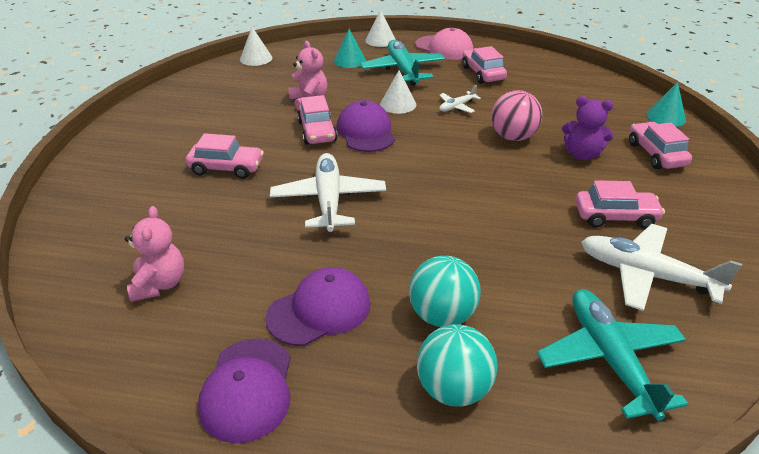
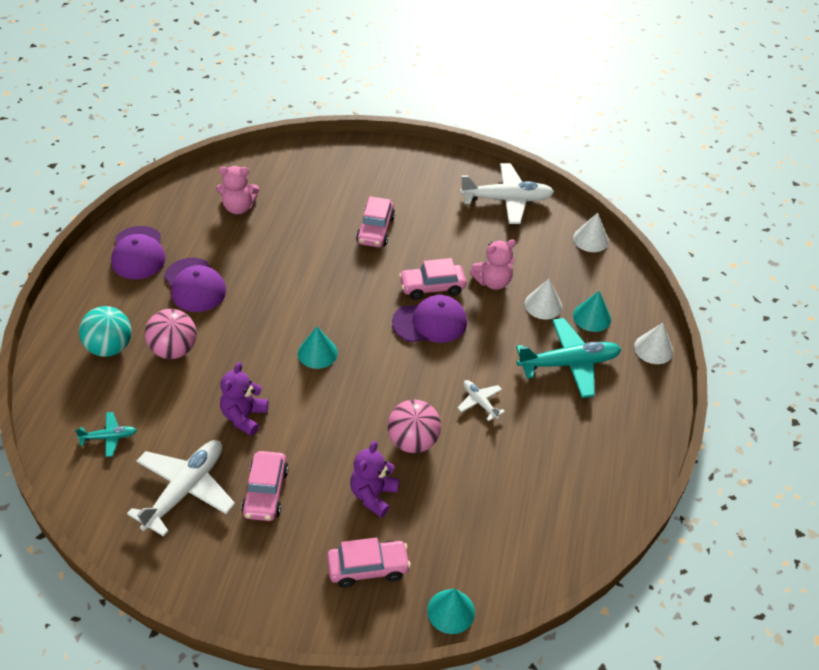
camera: 90 degrees right, 10 degrees up
purple cap [198,338,291,443] -> purple cap turned 105 degrees counterclockwise [111,226,166,279]
white plane [270,153,386,232] -> white plane moved to [460,163,554,224]
white cone [380,70,416,114] -> white cone moved to [525,279,562,319]
turquoise ball [409,256,481,327] -> pink ball [145,309,197,359]
pink cap [415,28,473,60] -> none
pink car [462,46,507,84] -> none
turquoise plane [537,289,688,421] -> turquoise plane [75,412,137,457], size x0.49
none -> purple teddy bear [220,362,268,436]
none -> turquoise cone [298,327,338,369]

